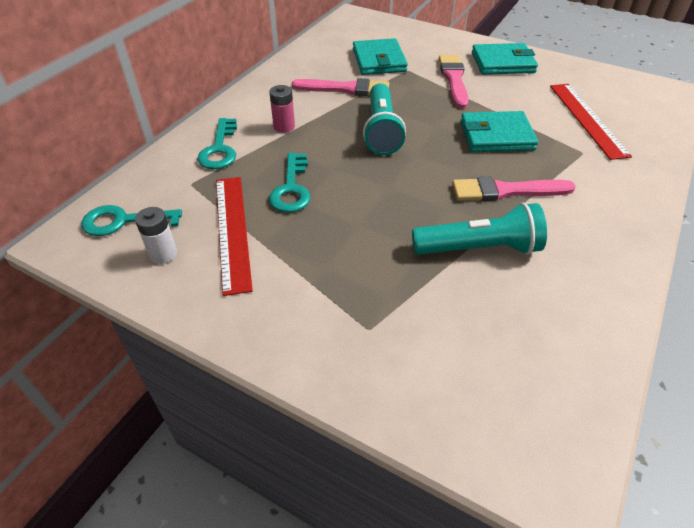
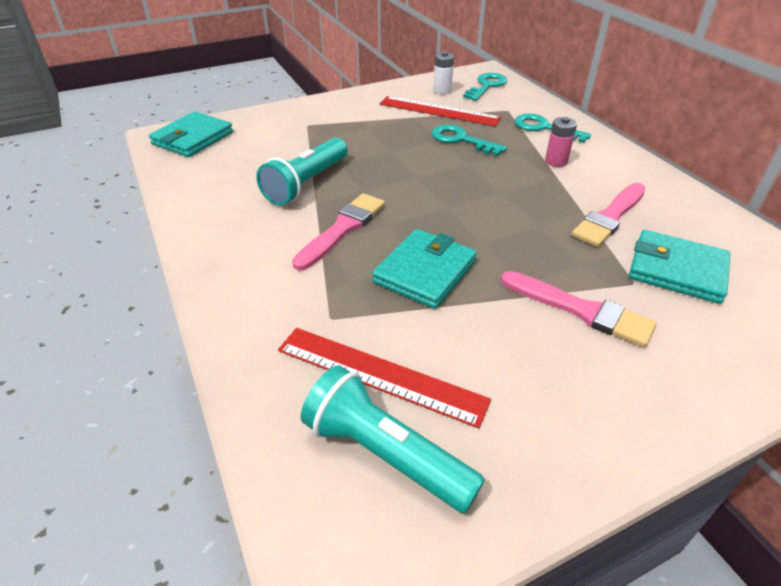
camera: 125 degrees right, 5 degrees down
turquoise flashlight [363,83,406,155] -> turquoise flashlight moved to [301,365,485,513]
turquoise wallet [472,43,538,75] -> turquoise wallet moved to [149,112,233,157]

